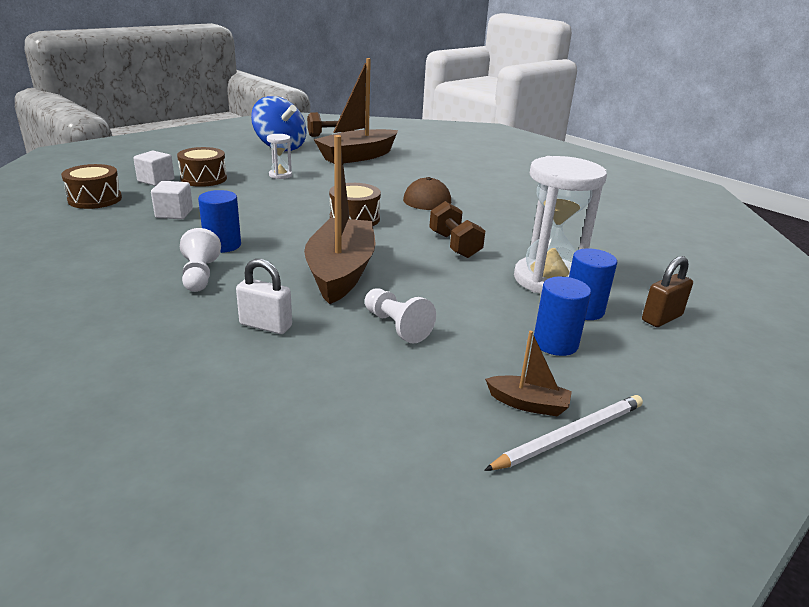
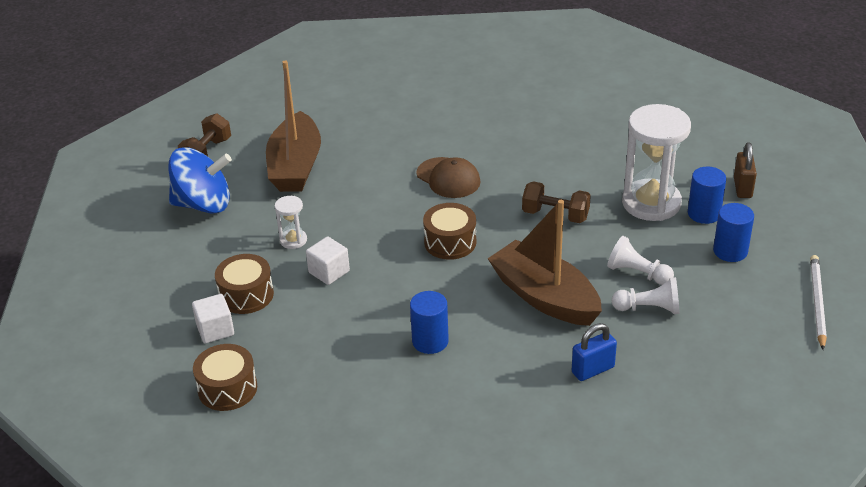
camera: 45 degrees left, 10 degrees up
white cube [151,181,193,219] -> white cube moved to [306,236,350,285]
white pawn [180,228,221,292] -> white pawn moved to [607,236,674,285]
white padlock [236,259,292,334] -> blue padlock [572,323,617,381]
brown boat [485,331,572,416] -> none

